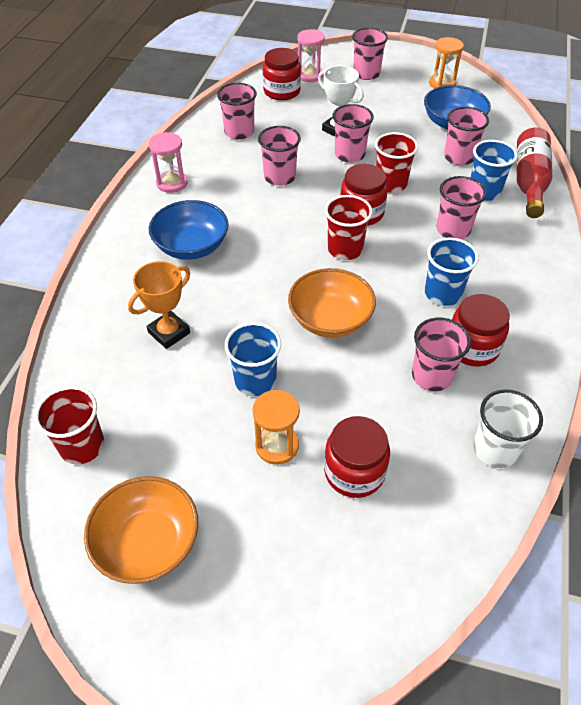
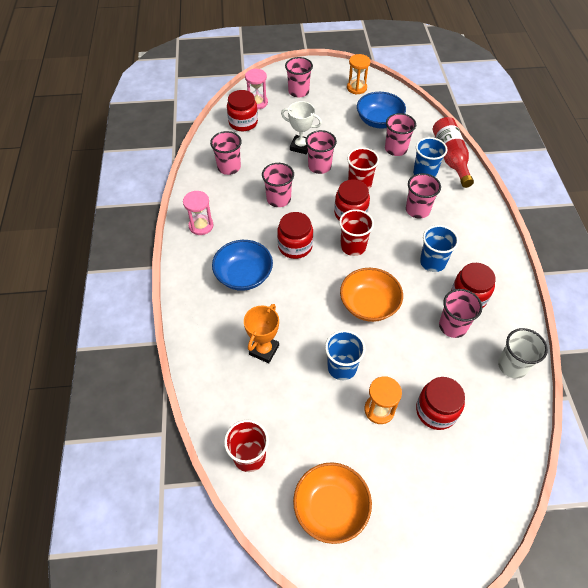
camera: 20 degrees left, 5 degrees up
none -> red jar [277,212,313,259]

